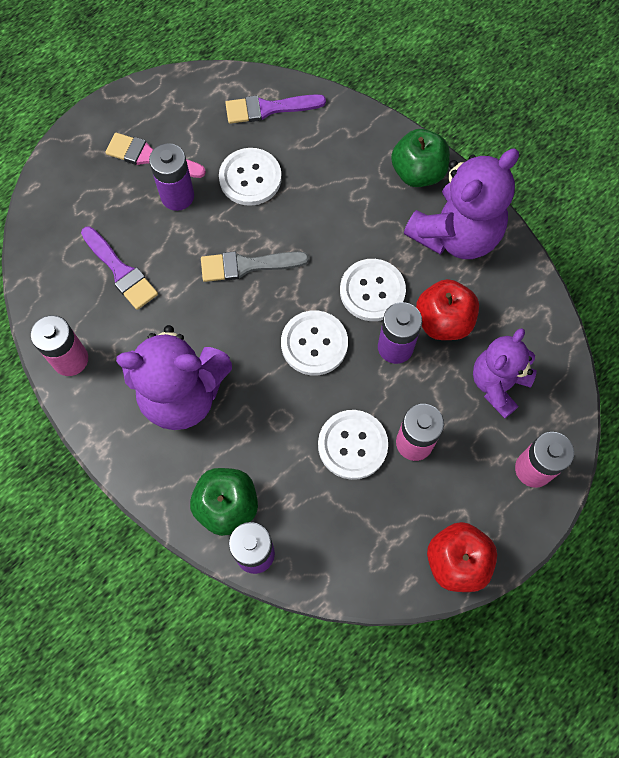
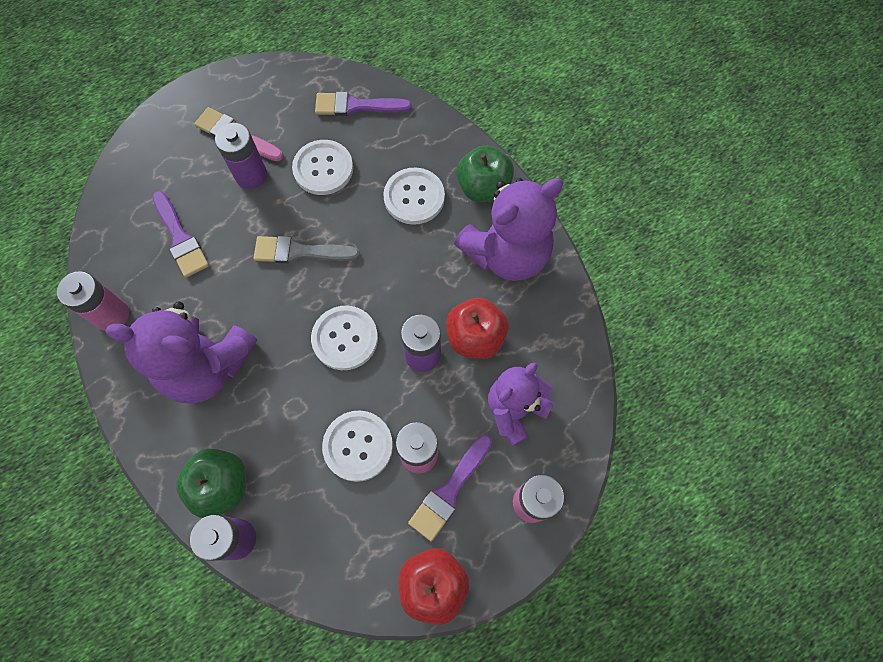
camera: 10 degrees right, 0 degrees up
white button [340,259,406,321] -> white button moved to [383,167,445,225]
none -> purple brush [408,435,492,541]

